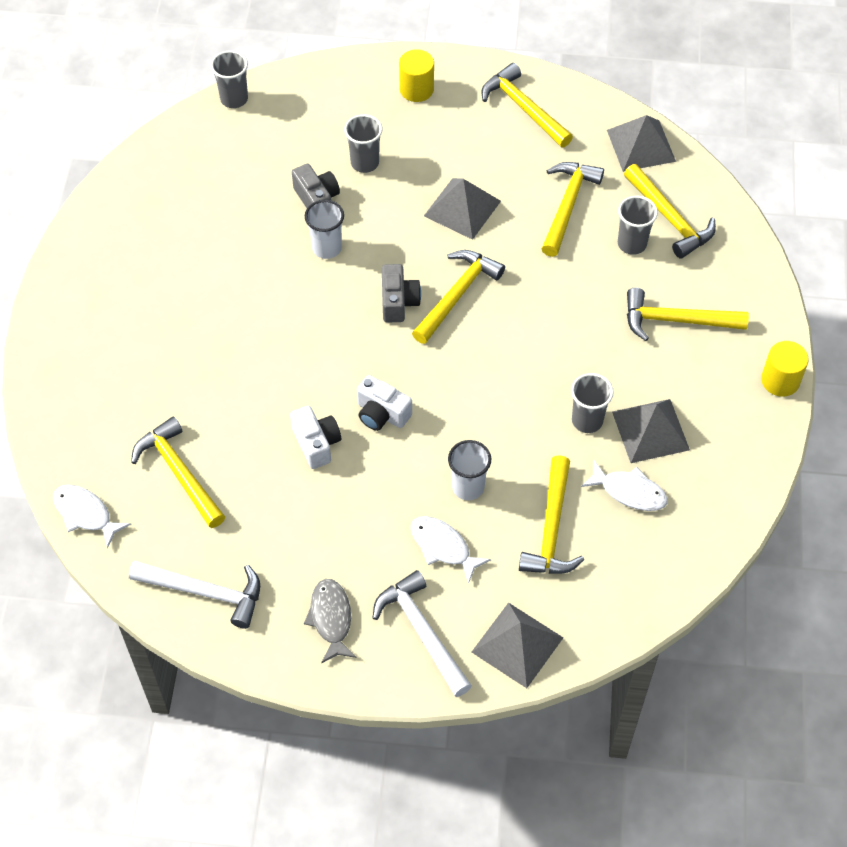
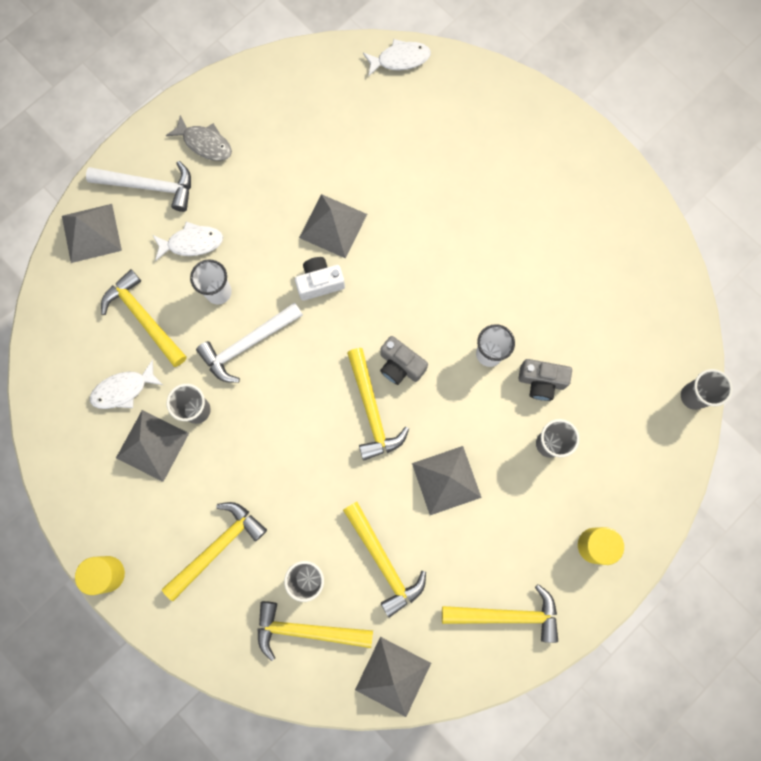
camera: 130 degrees right, 20 degrees up
white hammer [129,560,260,629] -> white hammer moved to [196,302,303,383]
yellow hammer [131,417,225,528] -> none
white camera [290,406,341,469] -> grey pyramid [299,194,367,258]

